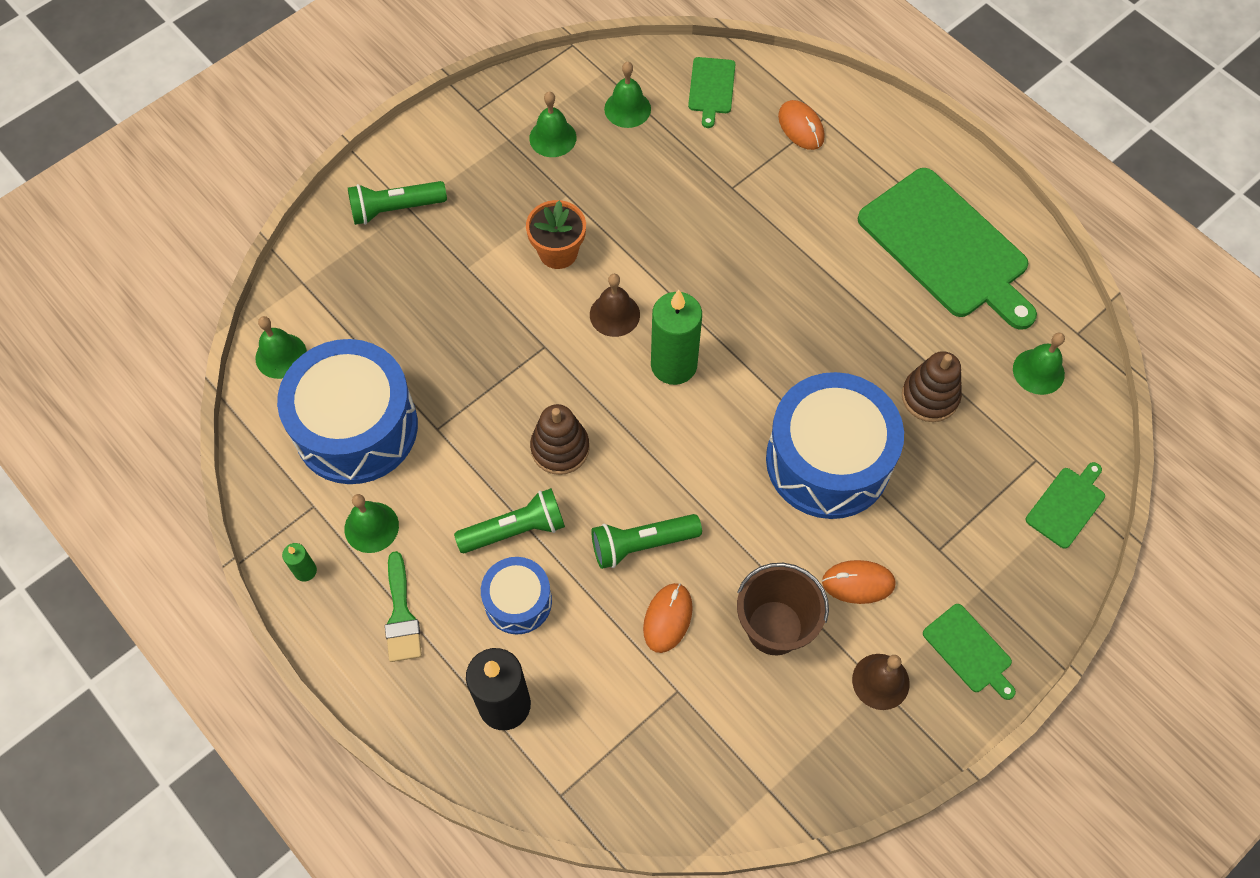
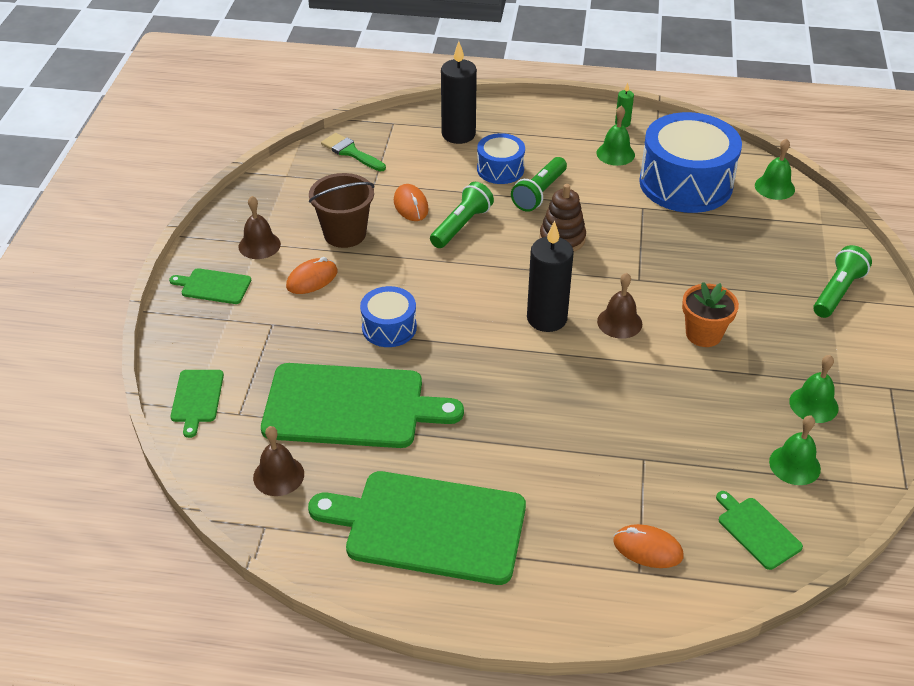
camera: 140 degrees right, 20 degrees down
green brush [385,551,422,662] -> green brush moved to [321,133,386,171]
green candle [651,290,702,385] -> black candle [527,220,574,332]
blue drum [766,372,904,519] -> blue drum [360,286,417,347], size x0.52
brown stacking toy [902,351,962,422] -> green cutting board [261,363,464,448]
green bell [1013,332,1065,395] -> brown bell [253,426,304,496]

